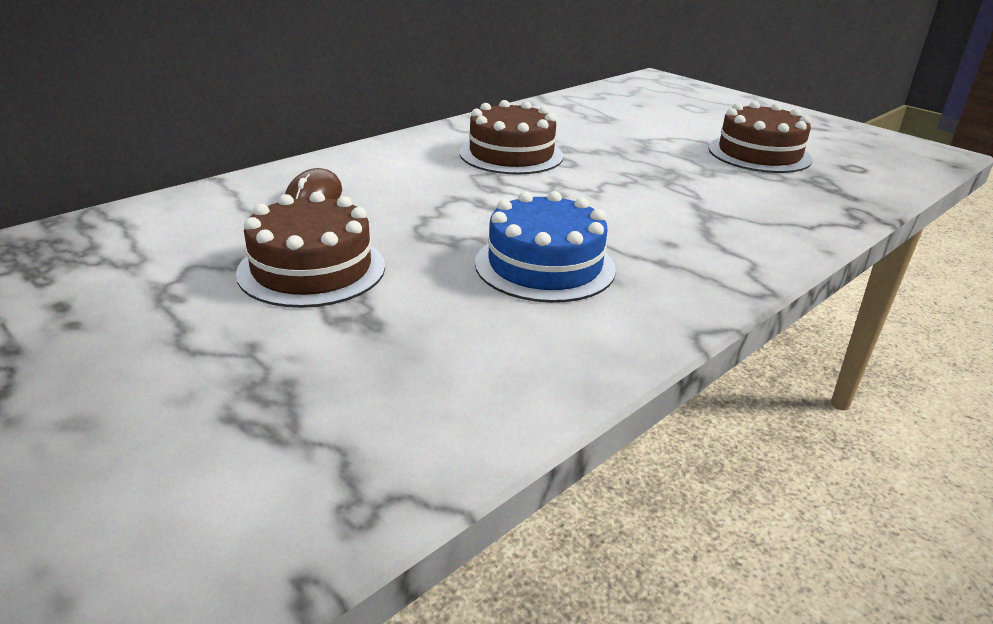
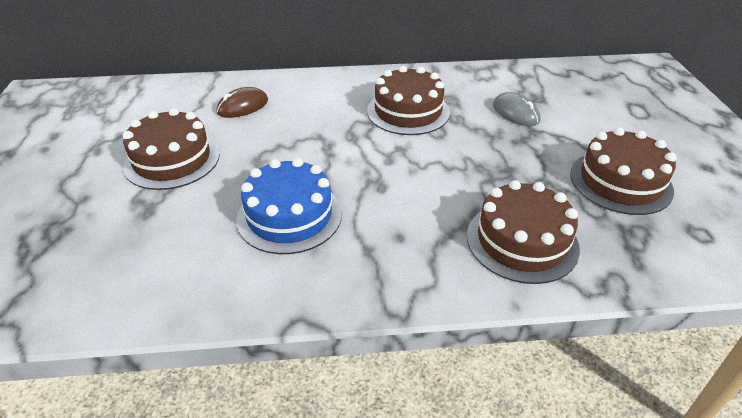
camera: 40 degrees right, 10 degrees up
none -> brown cake [467,180,580,284]
none -> grey mouse [493,92,541,126]

